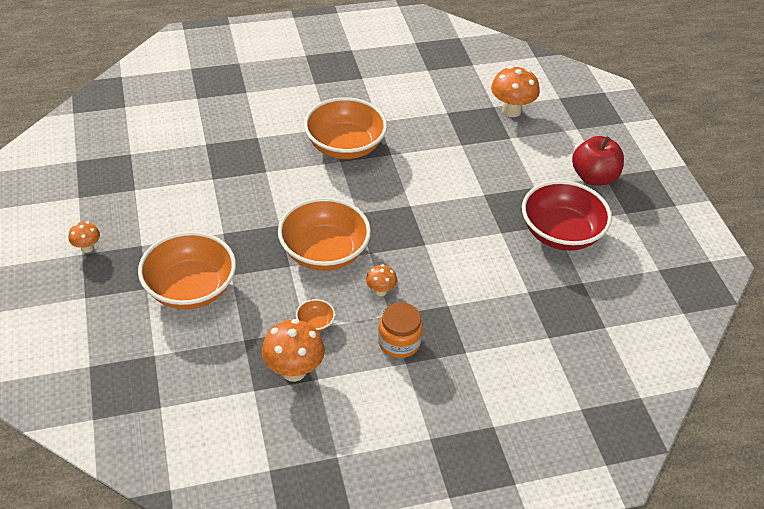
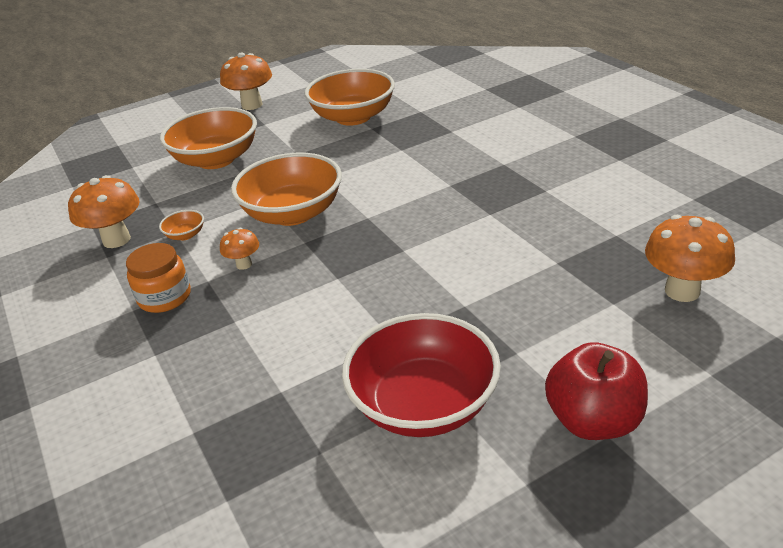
camera: 80 degrees right, 10 degrees down
orange mushroom [68,222,100,253] -> orange mushroom [220,53,272,110], size x1.84
orange bowl [304,97,387,159] -> orange bowl moved to [304,69,395,126]

